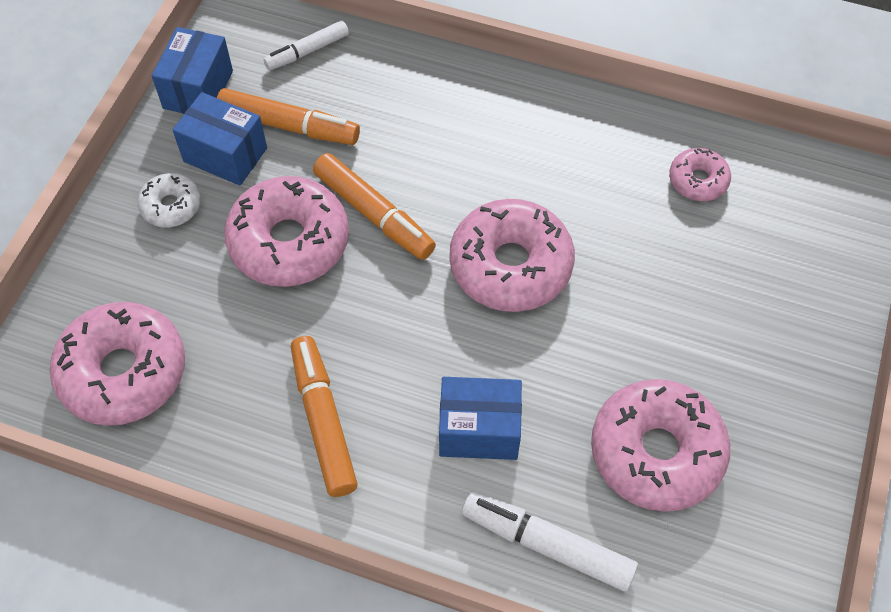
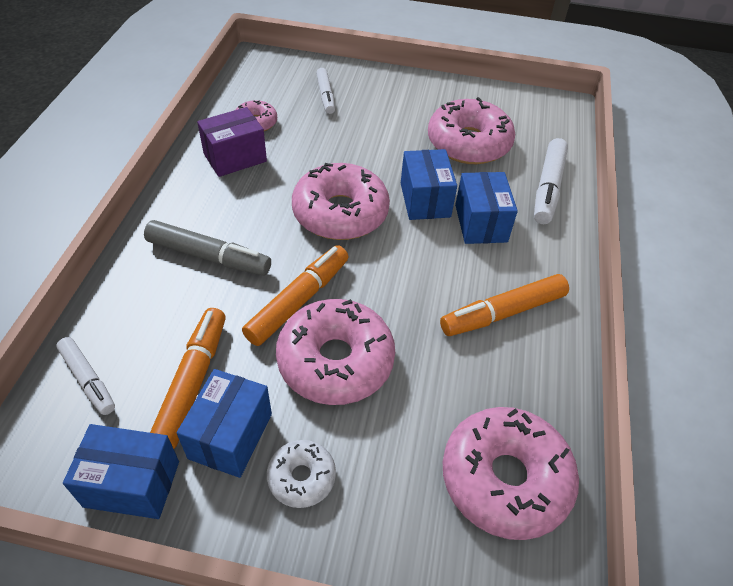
camera: 100 degrees left, 10 degrees down
none -> grey marker [144,220,271,276]
none -> purple box [197,107,267,177]
none -> white marker [316,68,335,114]
none -> blue box [401,149,457,220]

